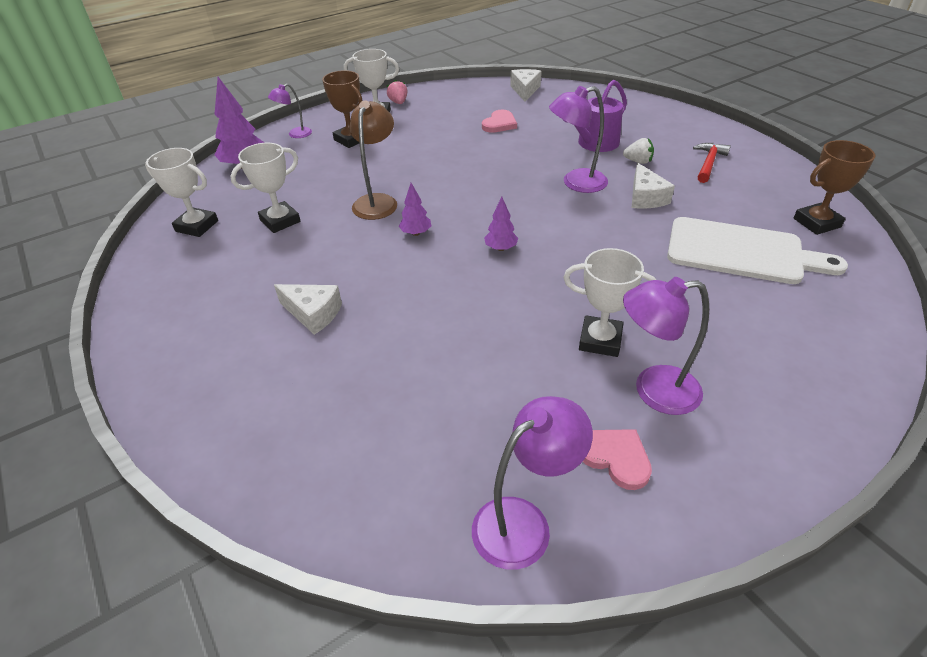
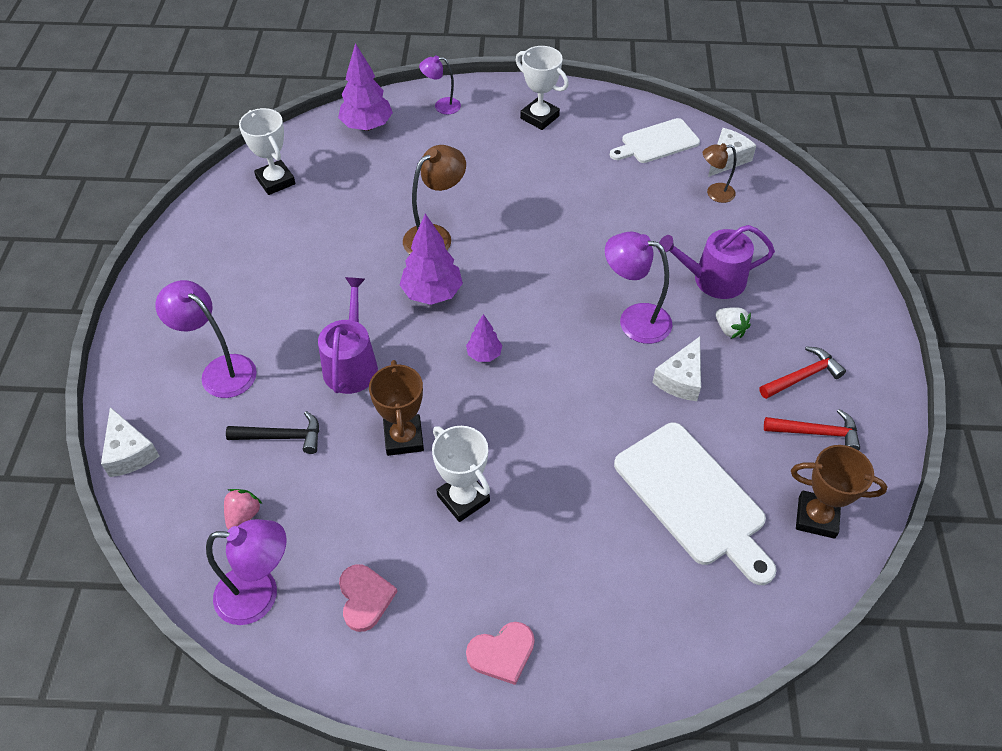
camera: 35 degrees right, 10 degrees up
white trophy [230,143,300,233] -> none
white cheese [274,284,342,335] -> white cheese moved to [101,407,160,477]
brown trophy [322,70,363,148] -> brown trophy moved to [369,360,424,456]
pink strawberry [387,79,407,104] -> pink strawberry moved to [224,489,262,530]
purple tree [399,183,431,236] -> purple tree [400,214,463,305], size x1.80
pink heart [482,110,517,133] -> pink heart moved to [466,622,535,685]
purple lamp [623,277,709,415] -> purple lamp moved to [156,280,257,398]
none -> black hammer [226,411,319,454]
none -> purple watering can [318,277,378,394]
none -> white cutting board [610,118,700,163]
none -> brown lamp [703,143,736,203]
none -> red hammer [764,409,860,450]

